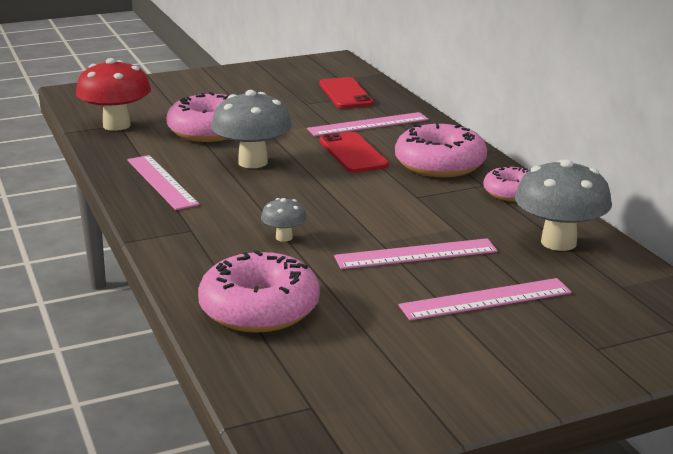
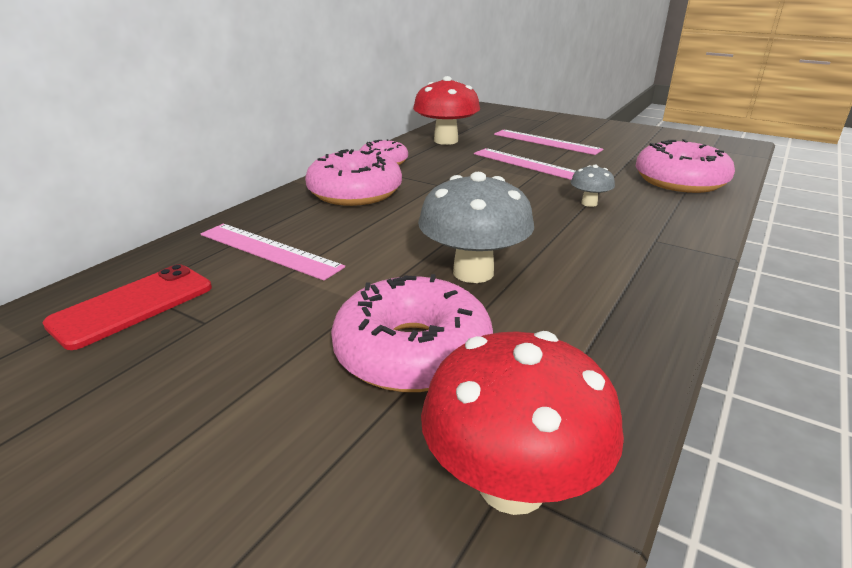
camera: 125 degrees left, 5 degrees up
pink ruler [127,155,199,210] -> none
red phone [319,132,389,173] -> none
grey mushroom [515,159,612,251] -> red mushroom [413,76,480,145]

